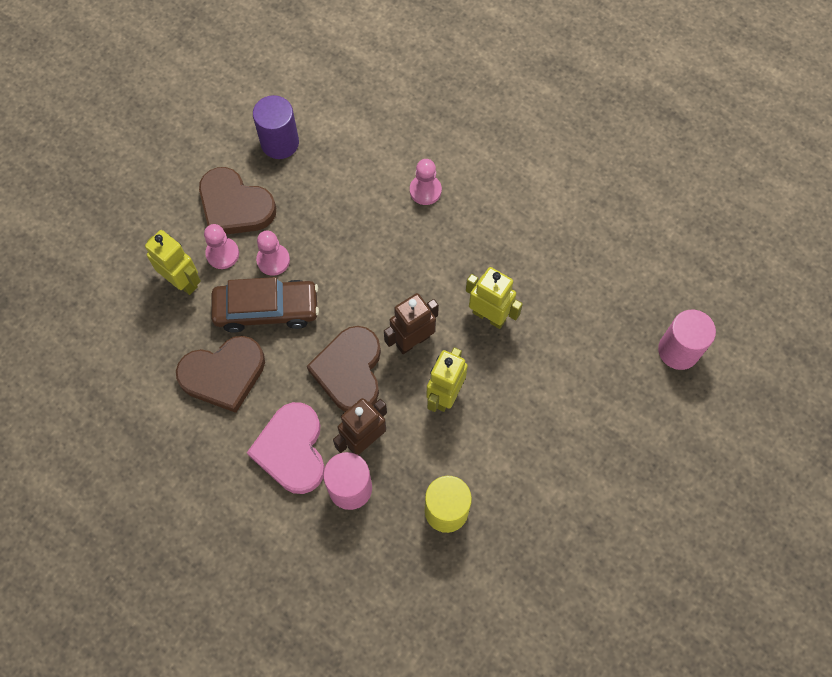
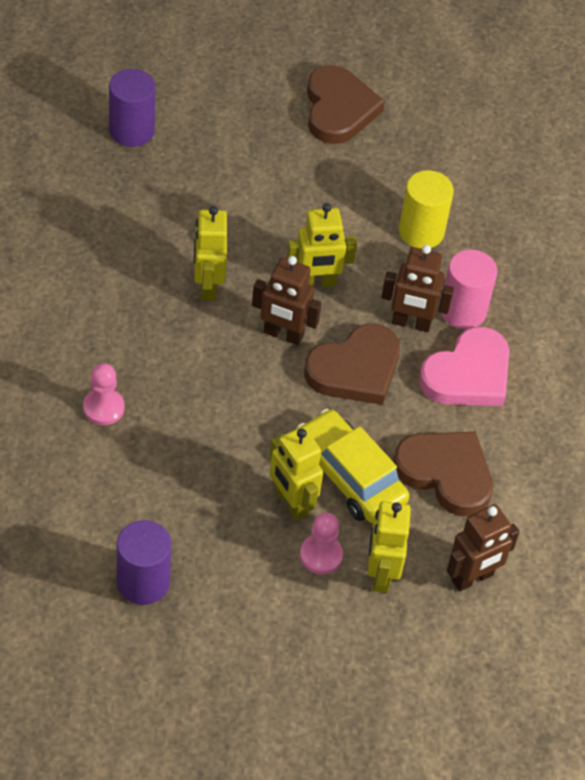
camera: 130 degrees left, 15 degrees down
brown heart [199,167,276,234] -> brown heart moved to [307,65,385,144]
brown car [211,277,319,333] -> yellow car [296,409,410,523]
pink pawn [256,231,290,276] -> yellow robot [269,427,323,520]
pink cylinder [658,310,716,370] -> purple cylinder [109,69,156,147]
none -> brown robot [447,504,520,592]

